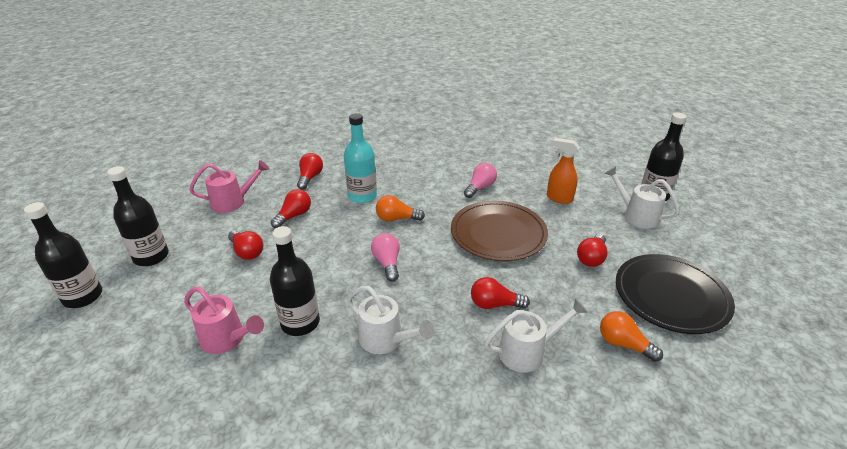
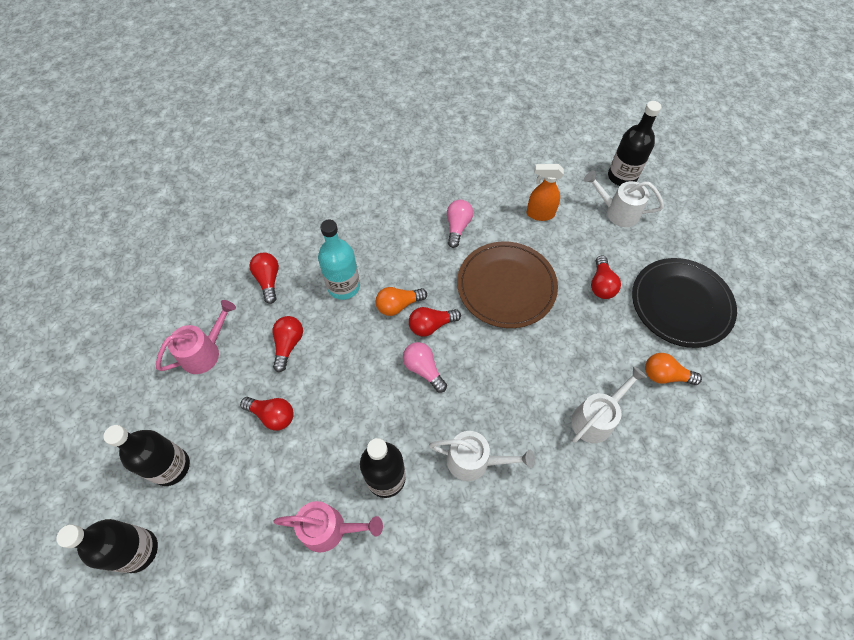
camera: 25 degrees left, 25 degrees up
red light bulb [471,277,530,309] -> red light bulb moved to [409,307,461,337]

